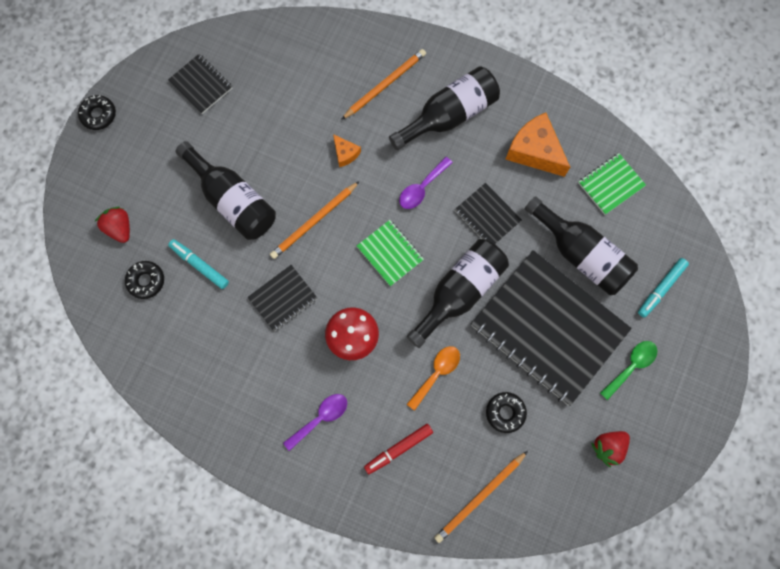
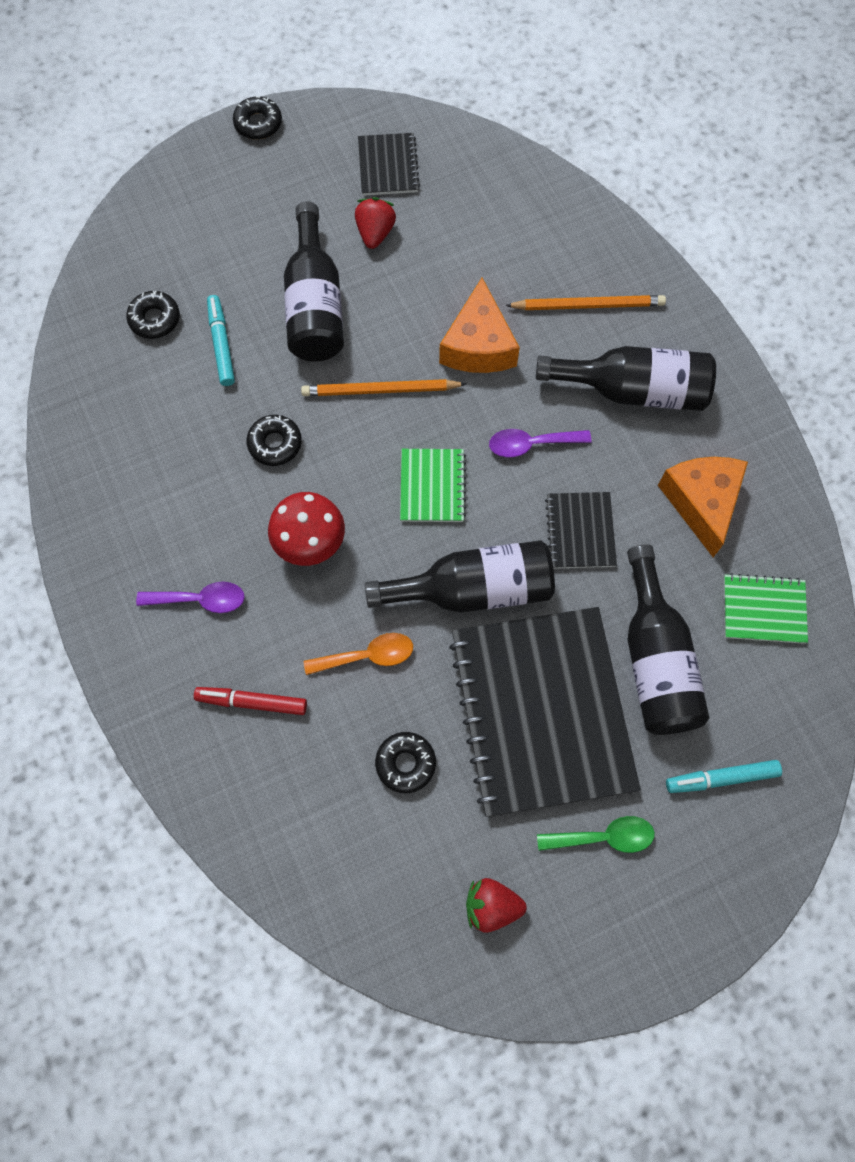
camera: 40 degrees right, 5 degrees down
red strawberry [95,207,130,243] -> red strawberry moved to [355,197,396,249]
black notebook [248,265,317,331] -> black donut [247,415,302,466]
orange cheese [333,134,361,167] -> orange cheese [439,278,520,373], size x2.00
orange pencil [434,451,528,543] -> none

